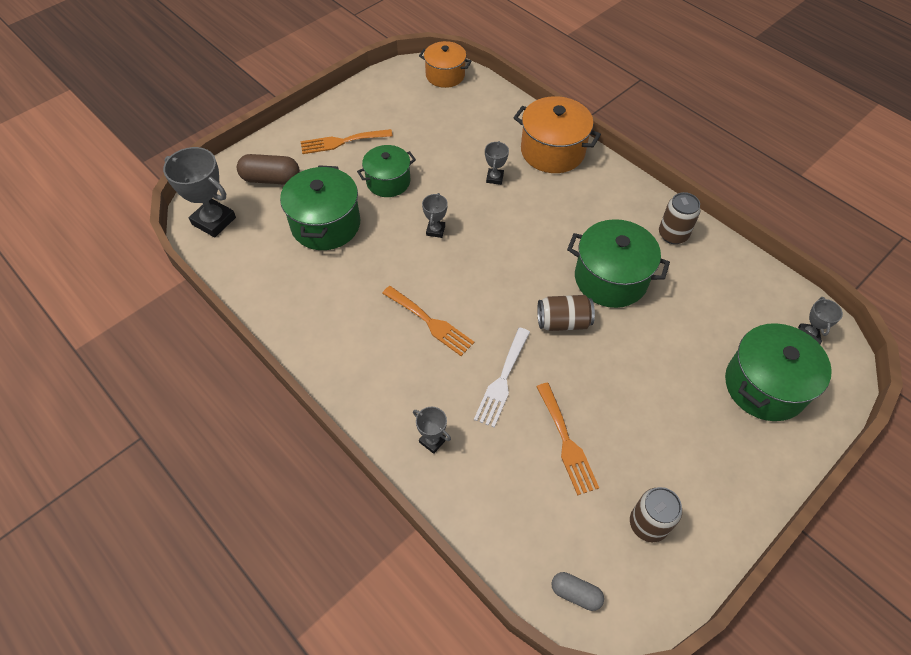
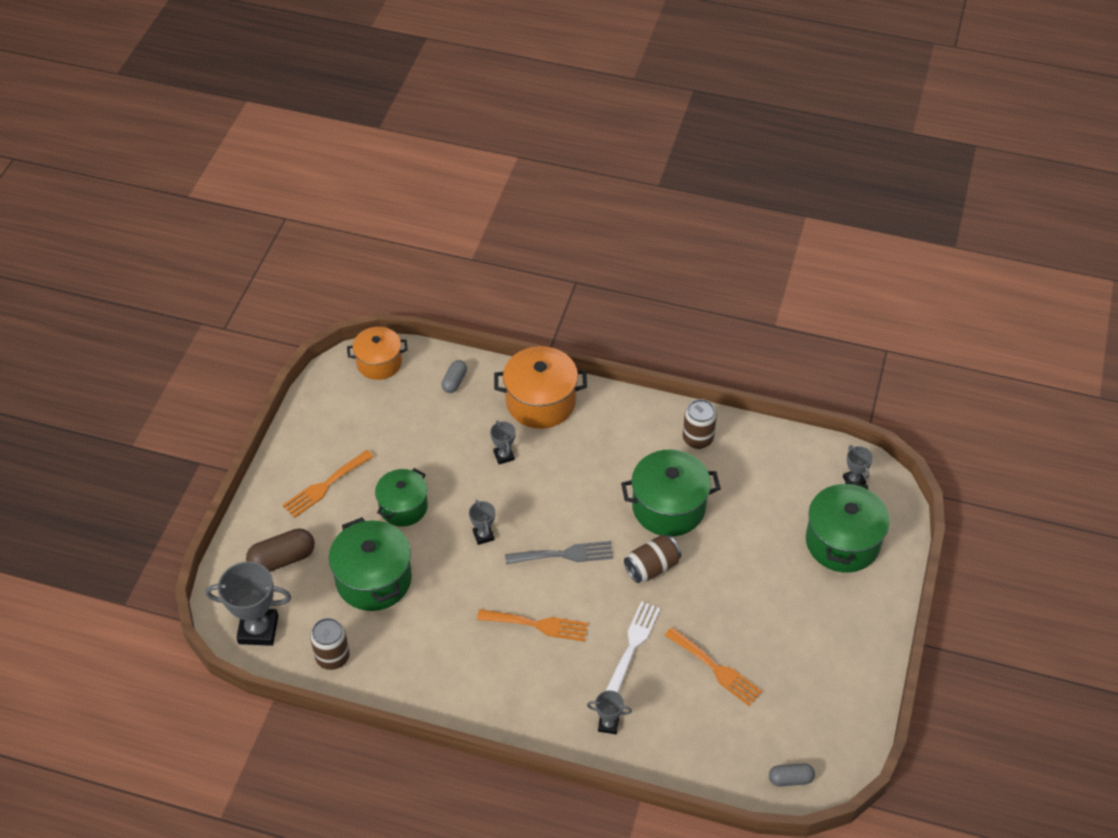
camera: 30 degrees left, 5 degrees down
white fork [474,328,530,427] -> white fork turned 150 degrees counterclockwise [606,601,660,693]
brown can [630,487,682,542] -> brown can moved to [310,618,350,670]
none -> grey capsule [441,360,467,393]
none -> grey fork [505,541,613,564]

